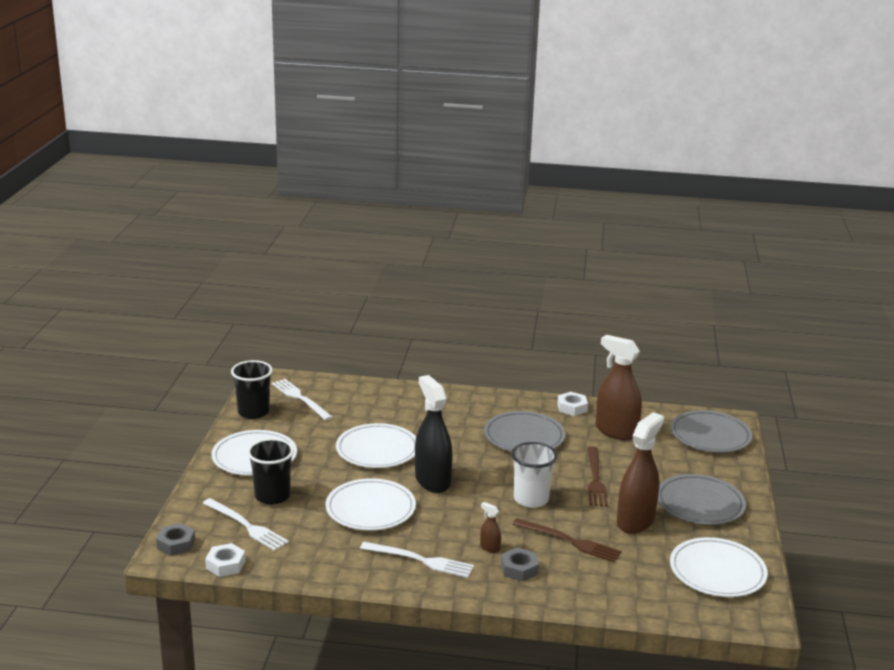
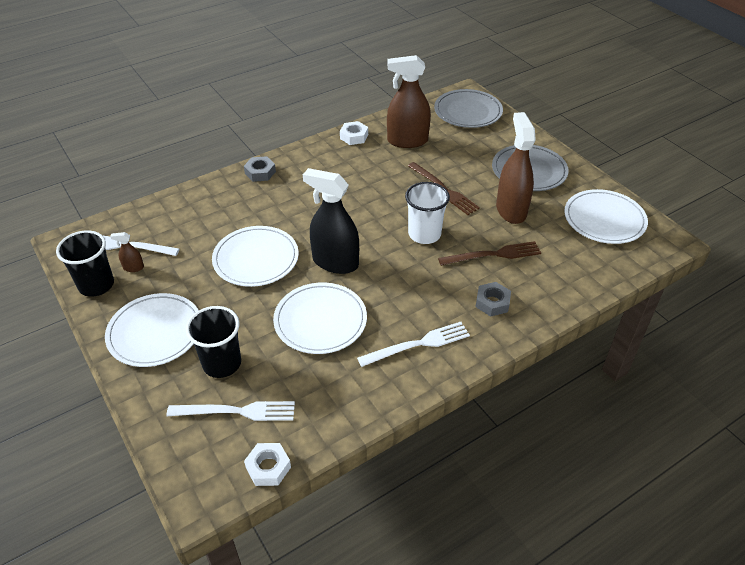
camera: 40 degrees left, 20 degrees up
grey nut [156,523,195,556] -> grey nut moved to [244,156,276,182]
brown spray bottle [480,502,501,553] -> brown spray bottle moved to [110,232,144,272]
grey plate [484,411,565,452] -> none

